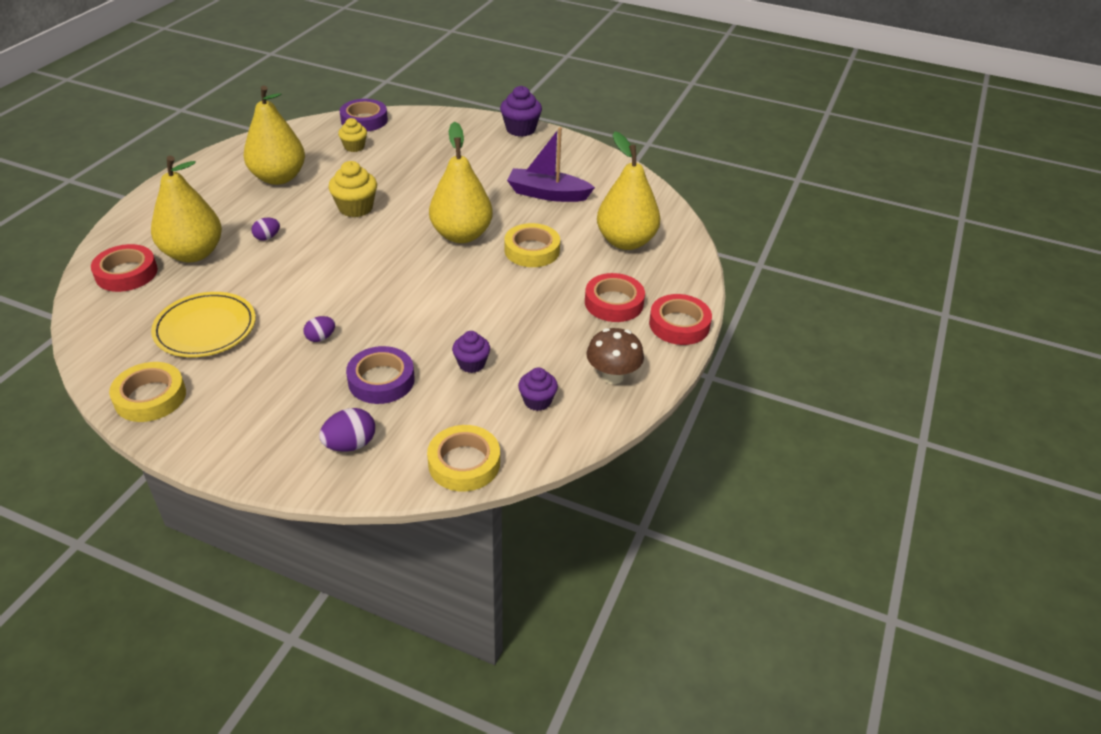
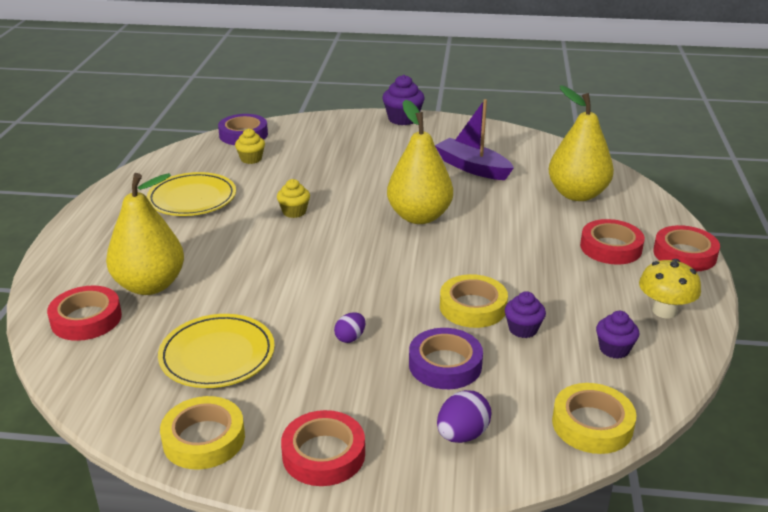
camera: 15 degrees left, 10 degrees down
yellow pear [243,86,305,185] -> yellow plate [147,172,236,216]
purple egg [252,218,280,241] -> none
yellow cupcake [329,161,377,217] -> yellow cupcake [277,179,310,218], size x0.65
yellow tape [505,223,560,267] -> yellow tape moved to [440,274,508,328]
purple boat [507,127,595,202] -> purple boat turned 45 degrees clockwise [435,99,514,180]
brown mushroom [587,328,644,384] -> yellow mushroom [639,259,701,319]
none -> red tape [281,410,365,486]

